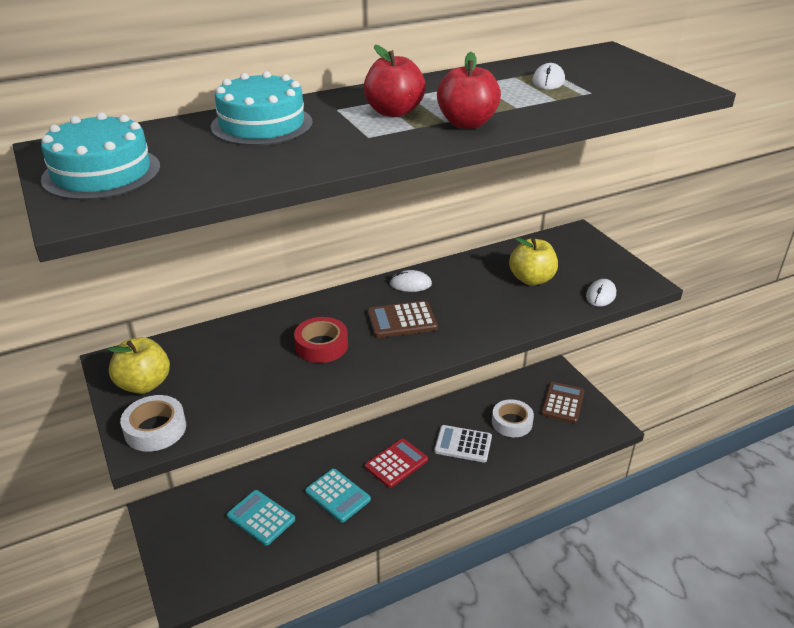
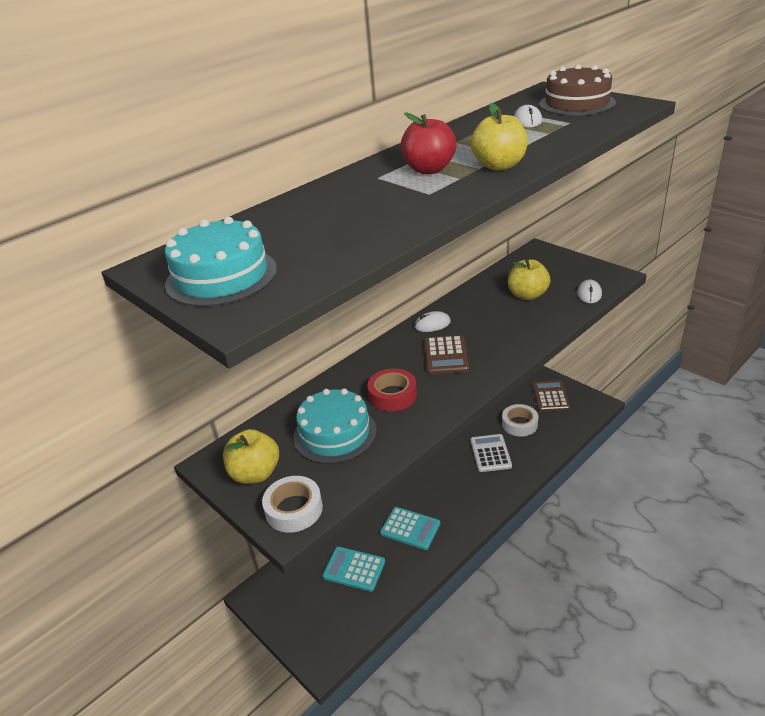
camera: 15 degrees left, 0 degrees up
turquoise cake [211,71,313,146] -> turquoise cake moved to [294,388,377,464]
red calculator [365,439,428,488] -> none
brown calculator [368,301,438,338] -> brown calculator turned 60 degrees counterclockwise [424,335,469,375]
white calculator [434,425,492,463] -> white calculator turned 90 degrees clockwise [471,434,512,472]
red apple [437,52,501,129] -> yellow apple [471,103,528,171]
none -> brown cake [539,64,616,116]

